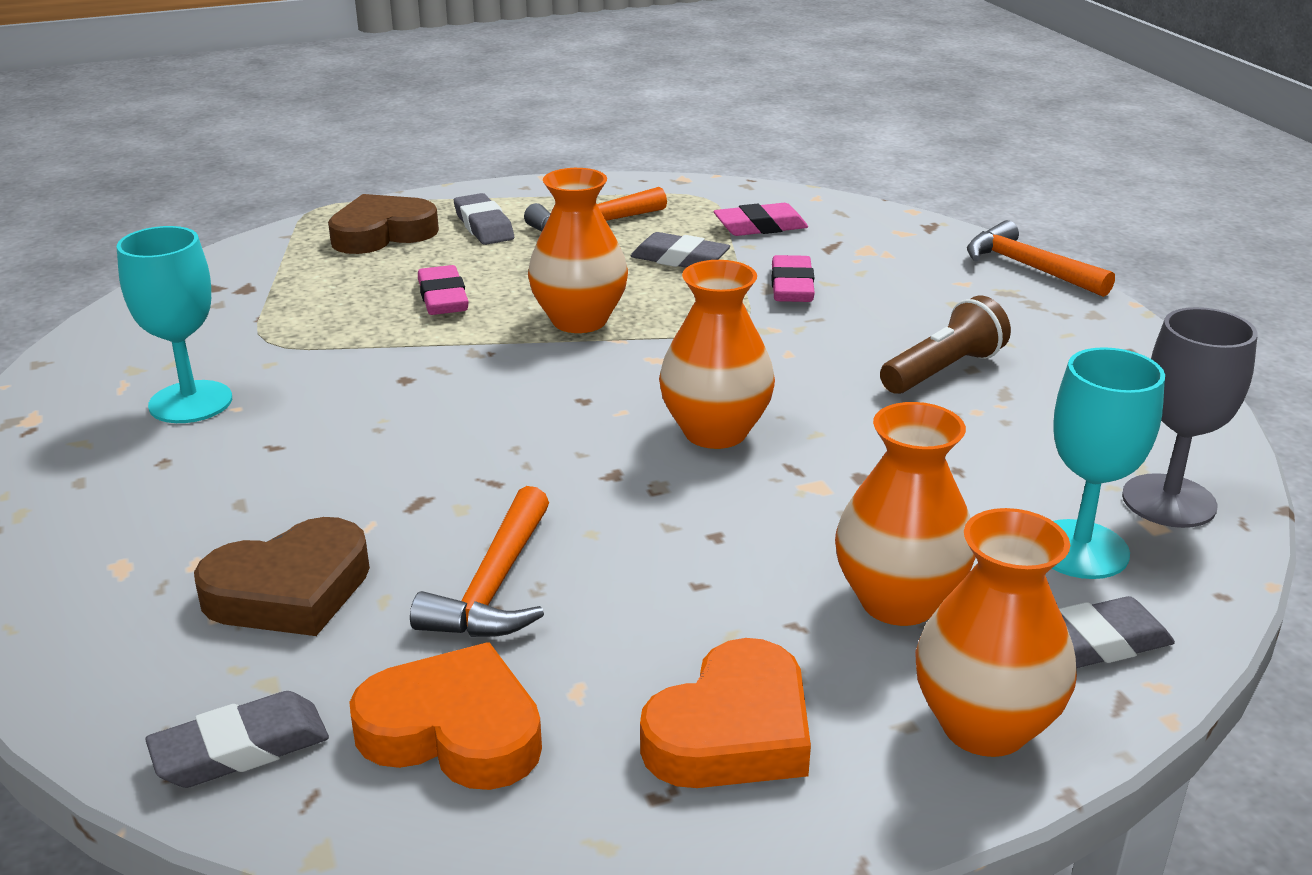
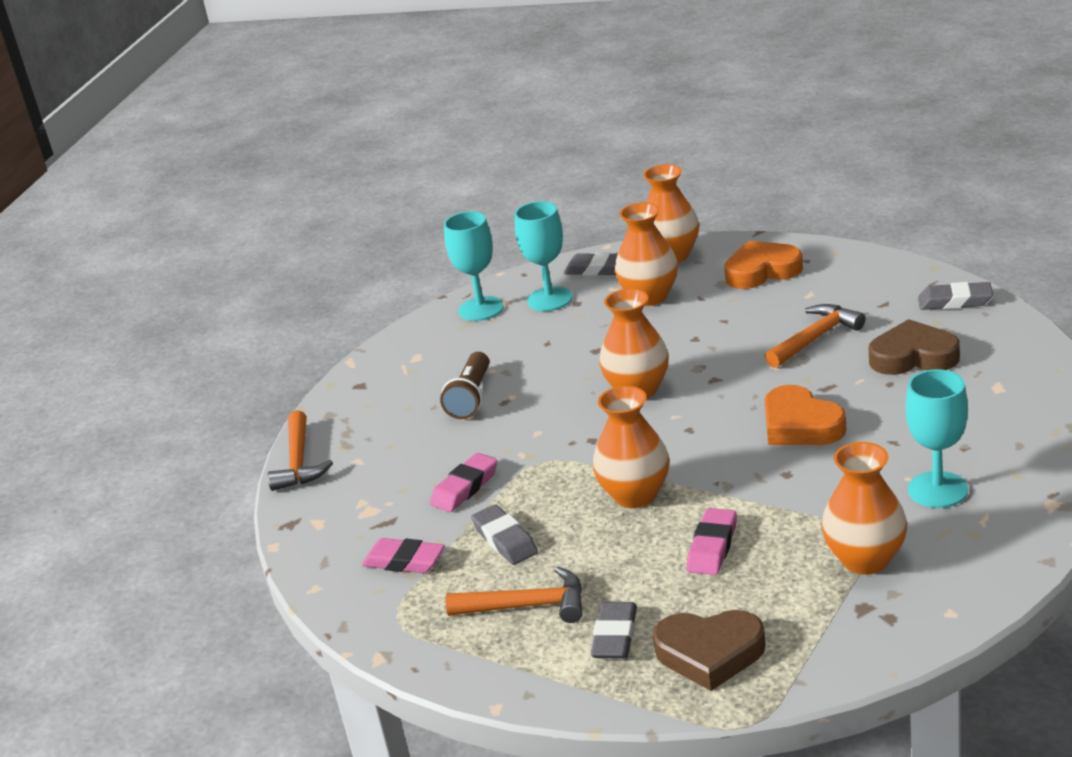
camera: 140 degrees left, 0 degrees up
orange heart [349,642,542,790] -> orange heart moved to [765,385,846,445]
brown flashlight [880,295,1011,394] -> brown flashlight turned 75 degrees counterclockwise [440,352,489,419]
grey goblet [1122,307,1258,528] -> turquoise goblet [444,211,504,321]
none -> orange vase [821,442,907,575]

